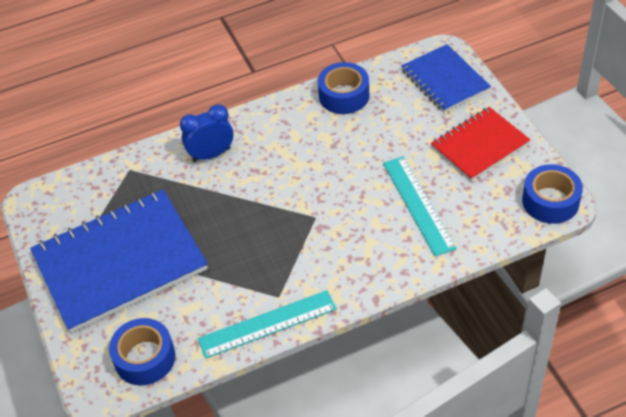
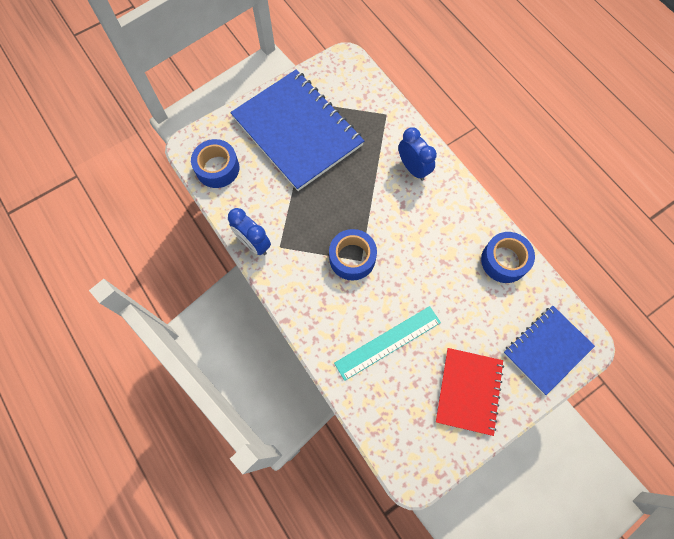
camera: 75 degrees right, 20 degrees up
turquoise ruler [198,290,337,359] -> blue clock [228,208,271,255]
red notebook [431,107,530,181] -> red notebook turned 60 degrees clockwise [435,348,504,436]
blue tape [522,164,583,224] -> blue tape moved to [329,229,377,280]

